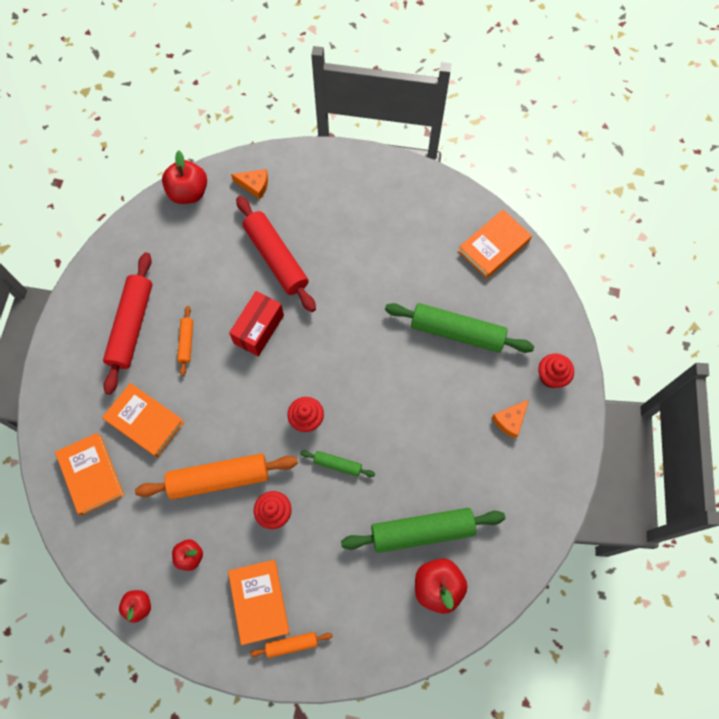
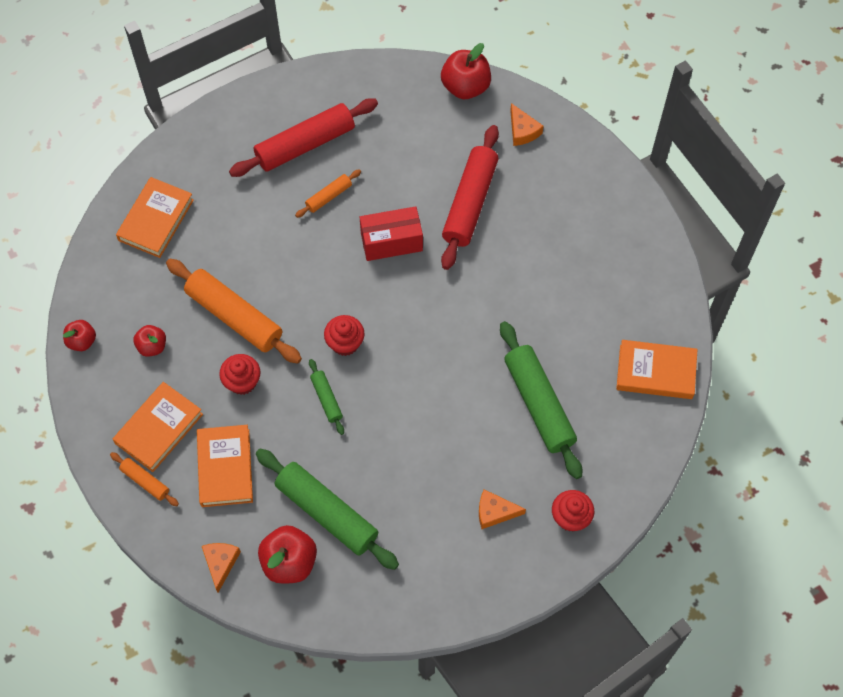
camera: 50 degrees right, 5 degrees down
orange book [102,383,185,457] -> orange book moved to [197,425,253,507]
none -> orange cheese [202,543,241,592]

